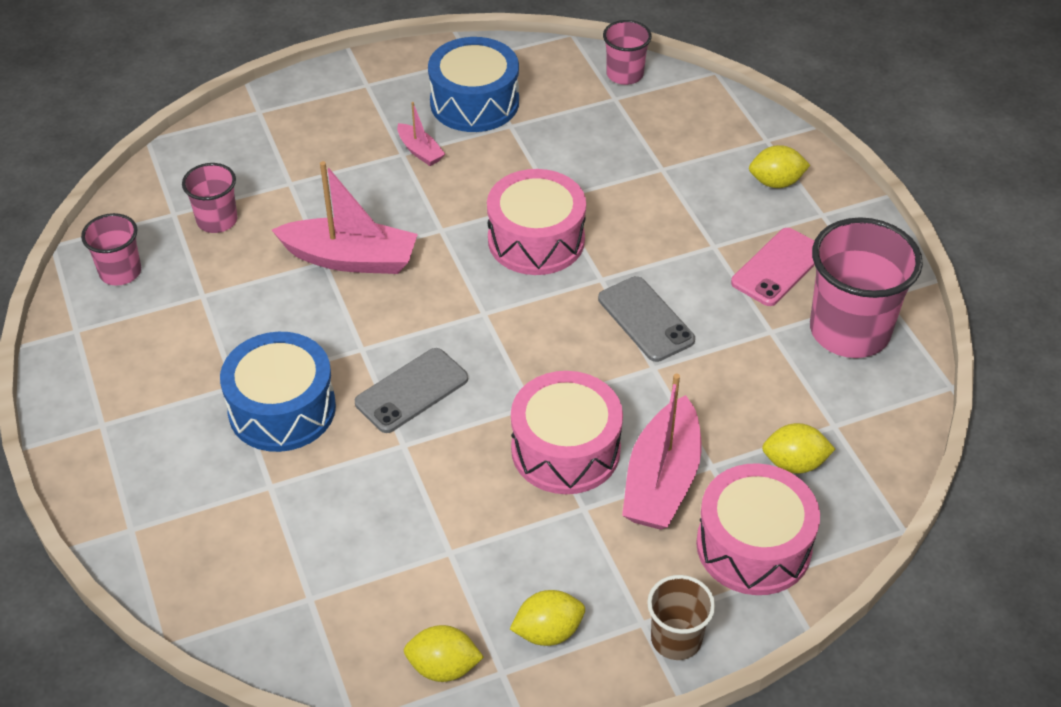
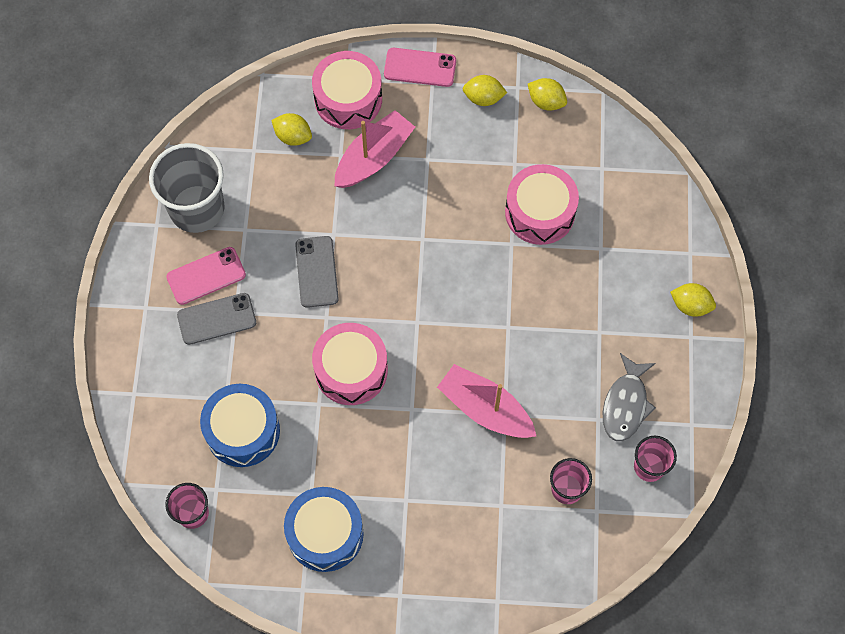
camera: 155 degrees left, 20 degrees up
blue drum [220,332,336,452] -> blue drum moved to [200,384,280,467]
grey phone [355,348,468,433] -> grey phone moved to [177,293,256,345]
pink boat [397,102,445,166] -> none
pink drum [511,371,623,494] -> pink drum moved to [505,164,579,245]
brown cup [647,575,715,660] -> pink phone [384,48,456,87]
yellow lemon [749,145,810,188] -> yellow lemon moved to [670,283,716,317]
pink cup [810,217,923,358] -> grey cup [149,143,225,233]
none -> grey fish [603,353,656,441]

